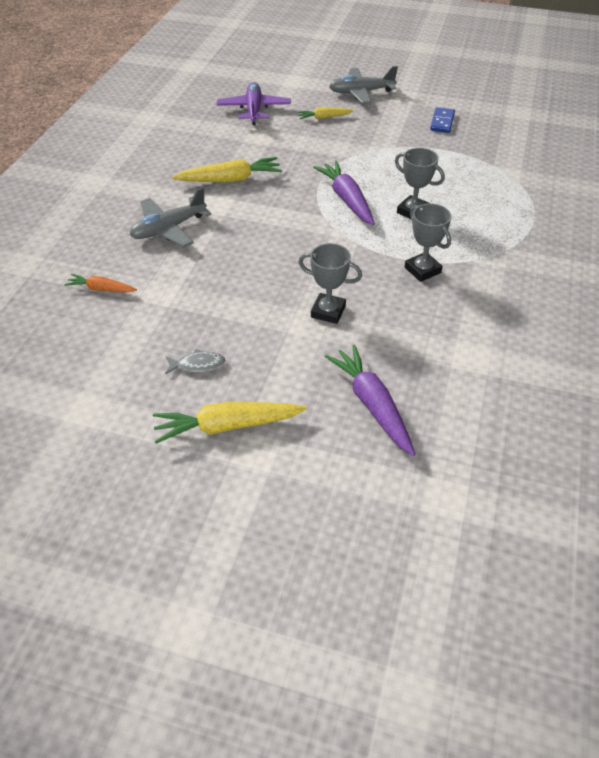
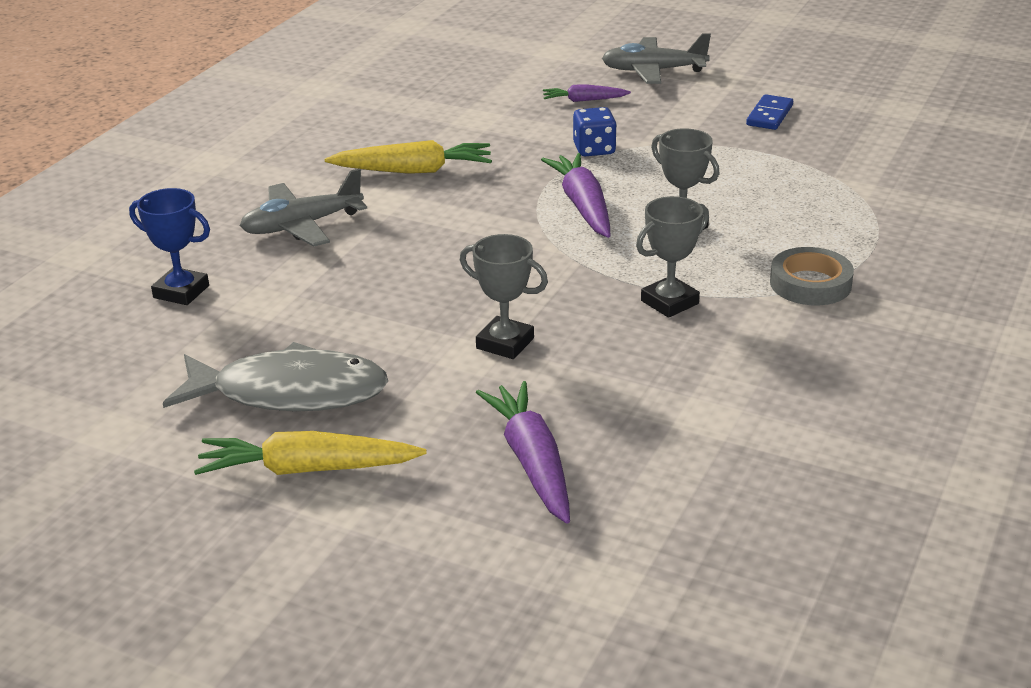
camera: 10 degrees right, 15 degrees down
orange carrot [65,274,137,292] -> blue trophy [129,188,210,305]
grey fish [165,349,226,374] -> grey fish [163,342,388,411], size x2.41
purple plane [217,82,291,125] -> none
yellow carrot [298,107,354,119] -> purple carrot [543,84,631,102]
grey trophy [405,204,451,282] -> grey trophy turned 75 degrees clockwise [636,196,709,318]
none -> blue dice [573,107,617,156]
none -> grey tape [770,247,854,305]

